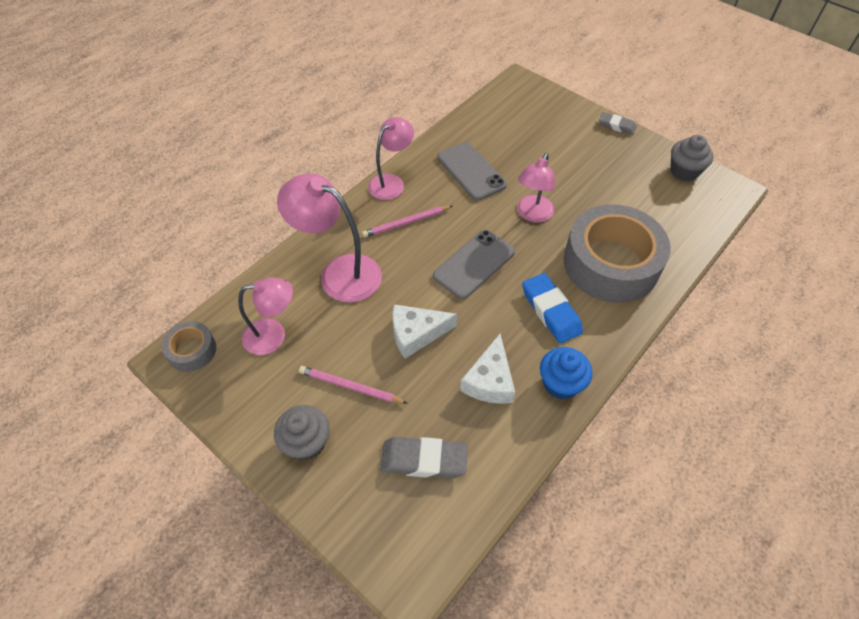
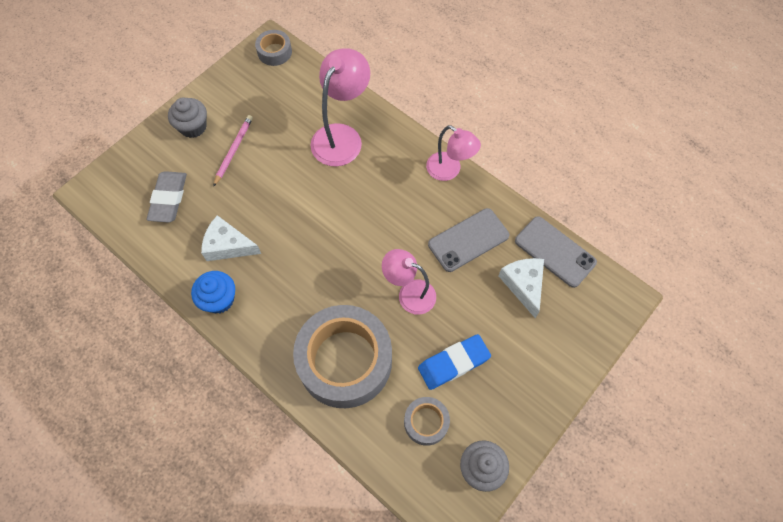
camera: 90 degrees right, 10 degrees up
pink lamp [238,277,293,355] -> none
pink pencil [362,206,452,237] -> none
white cheese [392,304,457,359] -> white cheese moved to [499,258,544,318]
grey phone [433,230,515,299] -> grey phone moved to [515,216,597,288]
blue eraser [522,273,583,344] -> blue eraser moved to [418,334,491,390]
grey eraser [599,112,636,135] -> none
none -> grey tape [404,397,450,446]

